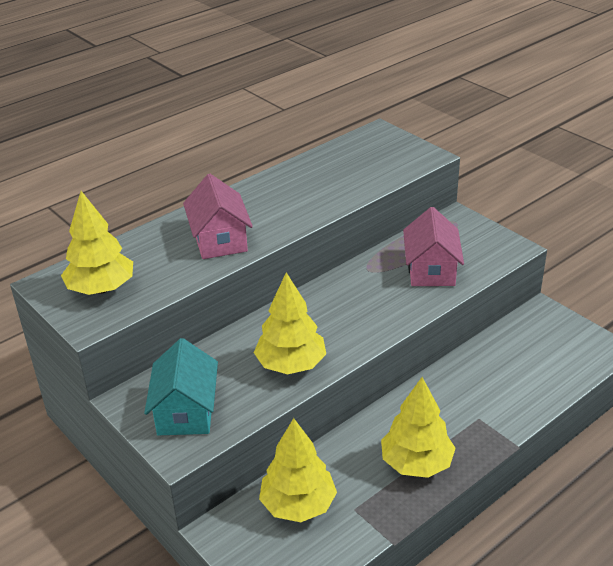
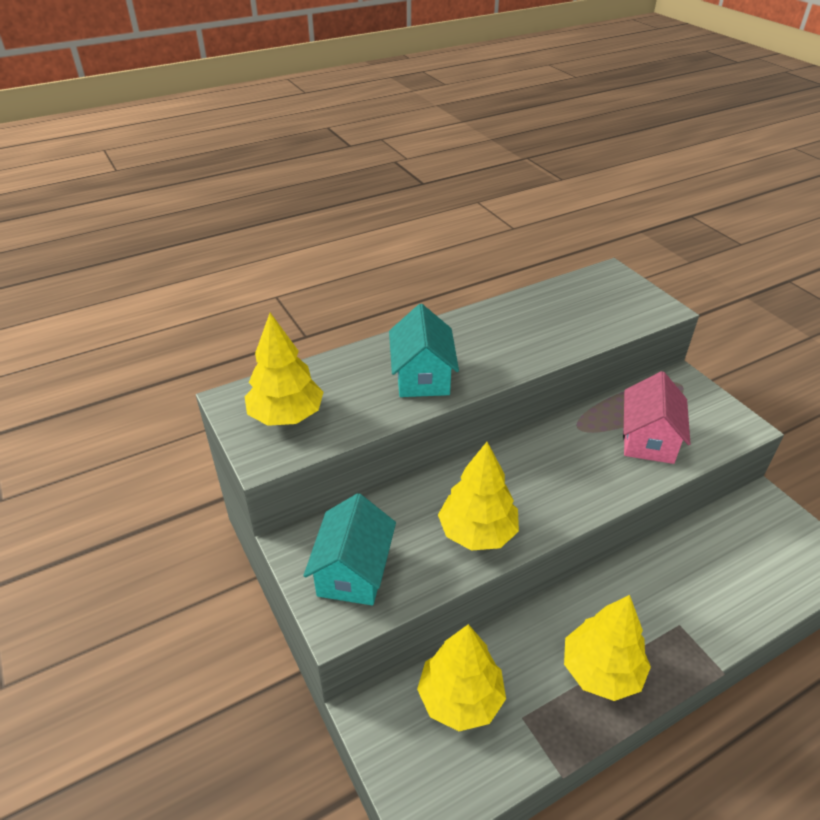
camera: 10 degrees right, 5 degrees up
pink house [183,174,253,259] -> turquoise house [389,304,459,397]

